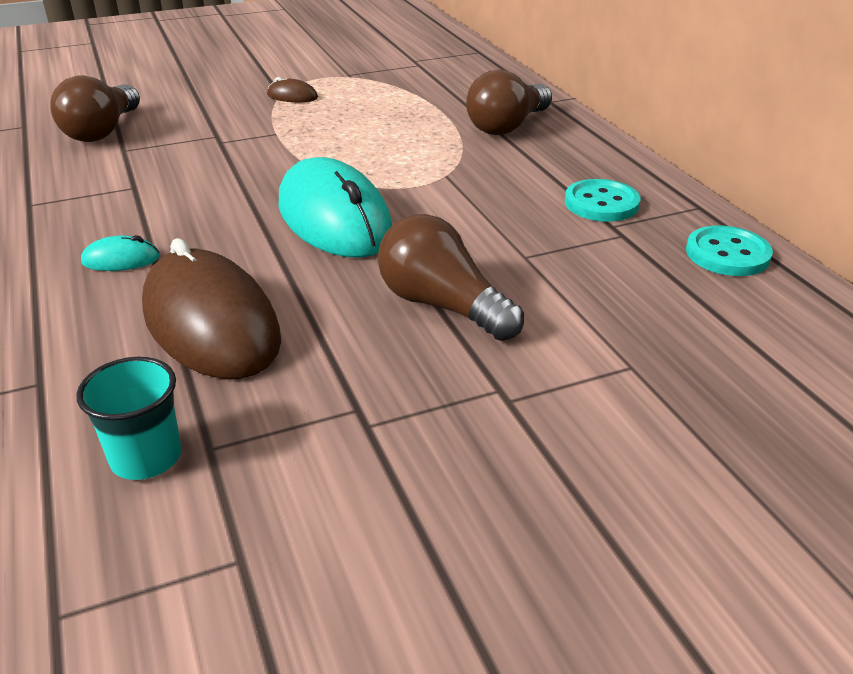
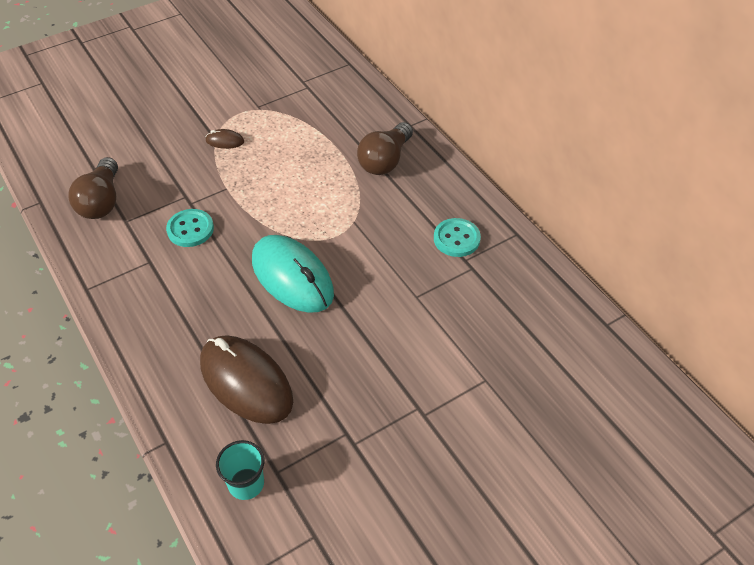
camera: 10 degrees left, 15 degrees up
turquoise mouse [81,235,160,271] -> none
brown light bulb [378,214,524,341] -> none
turquoise button [686,226,773,276] -> turquoise button moved to [166,209,214,247]

